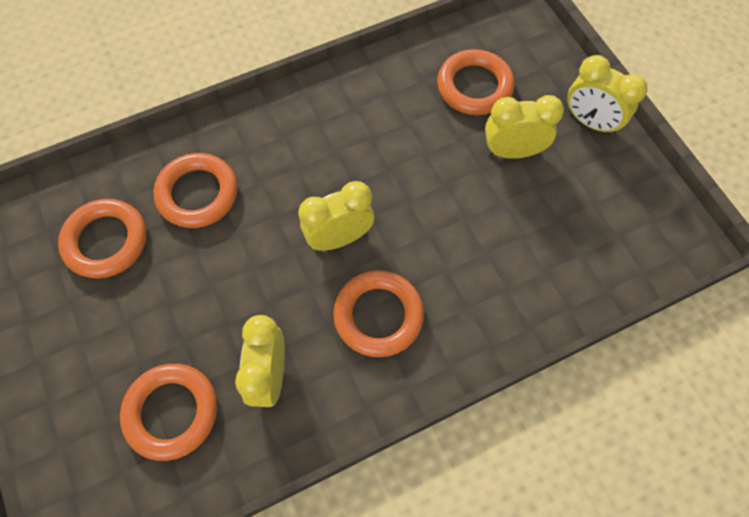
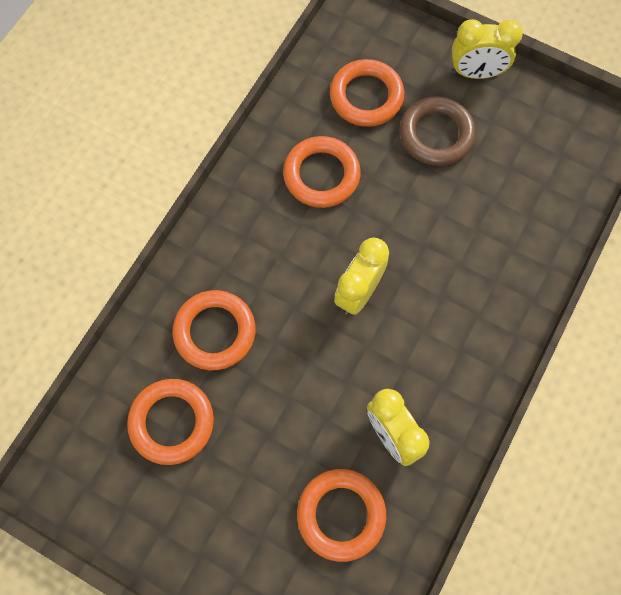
camera: 35 degrees left, 5 degrees up
orange ring [333,270,424,357] -> orange ring moved to [283,136,361,208]
yellow clock [485,95,564,159] -> brown ring [399,96,476,166]

